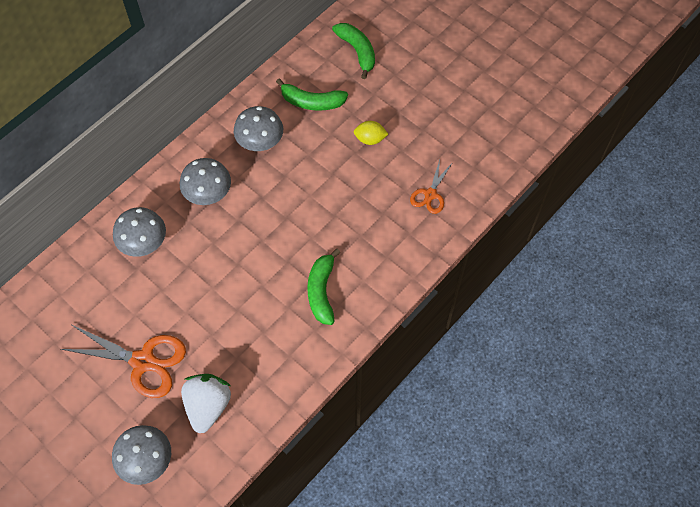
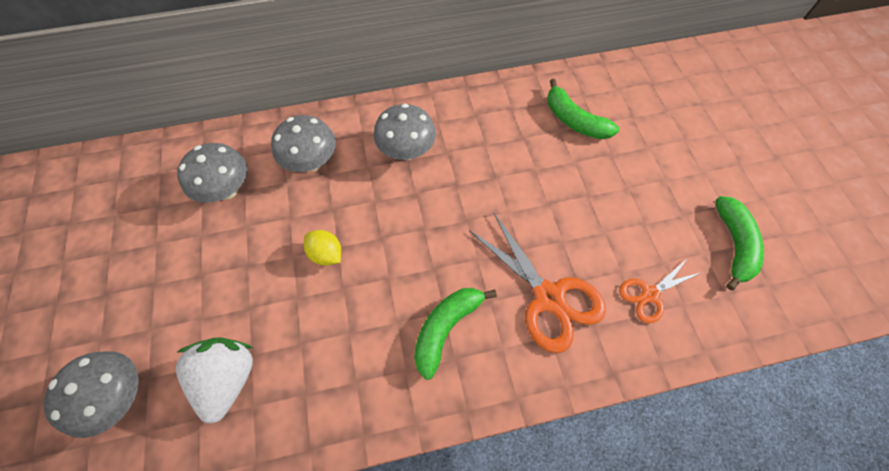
camera: 35 degrees right, 0 degrees up
orange scissors [61,325,186,398] -> orange scissors moved to [469,212,606,353]
white strawberry [181,374,231,433] -> white strawberry turned 45 degrees counterclockwise [176,337,253,423]
grey mushroom [234,106,283,151] -> grey mushroom moved to [177,143,247,203]
green banana [332,23,375,79] -> green banana moved to [715,196,764,290]
yellow lemon [354,121,388,145] -> yellow lemon moved to [304,230,341,266]

